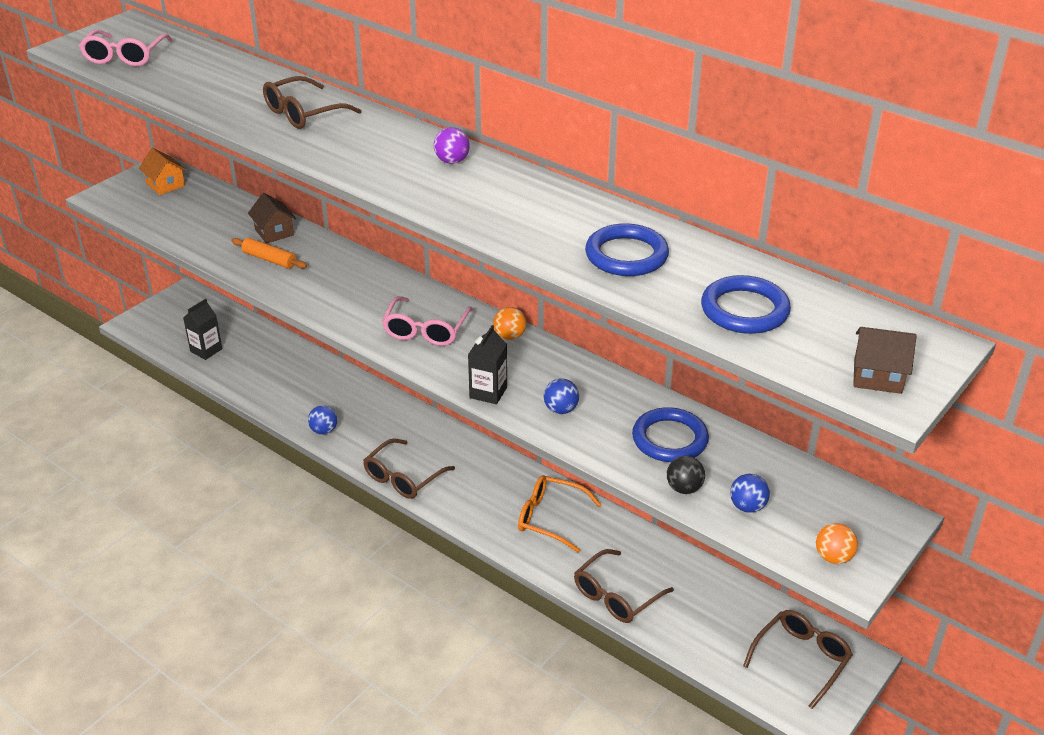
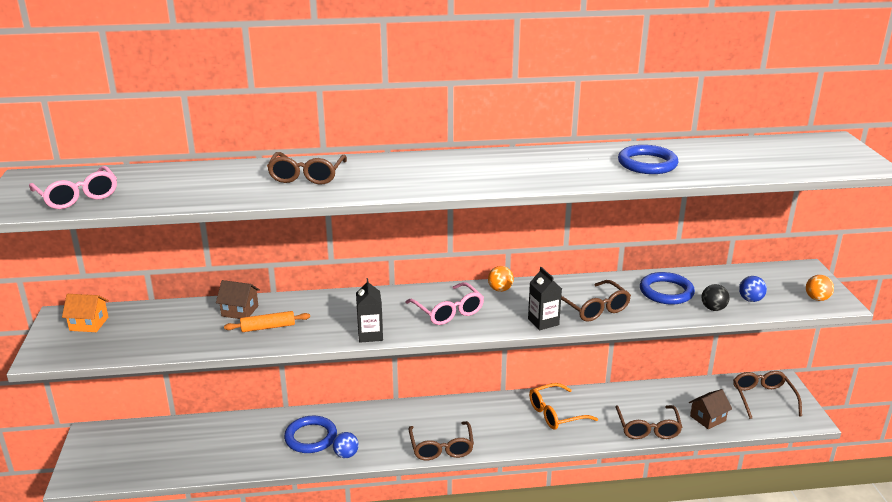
camera: 45 degrees left, 10 degrees down
black carton [183,299,222,360] -> black carton moved to [356,278,383,343]
purple ball [434,127,470,164] -> none
blue ball [544,378,579,414] -> brown glasses [561,280,631,322]
blue ring [701,275,791,334] -> blue ring moved to [284,415,337,453]
brown house [853,327,917,394] -> brown house moved to [689,389,732,429]

